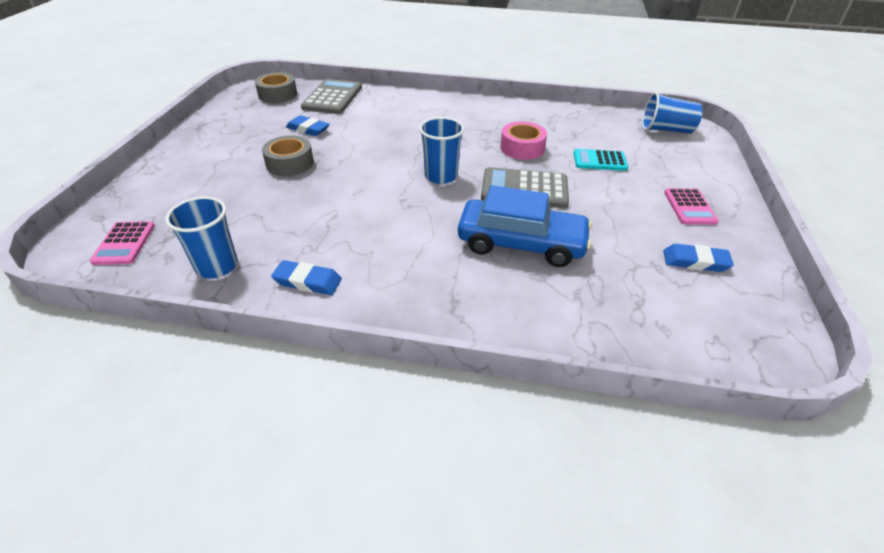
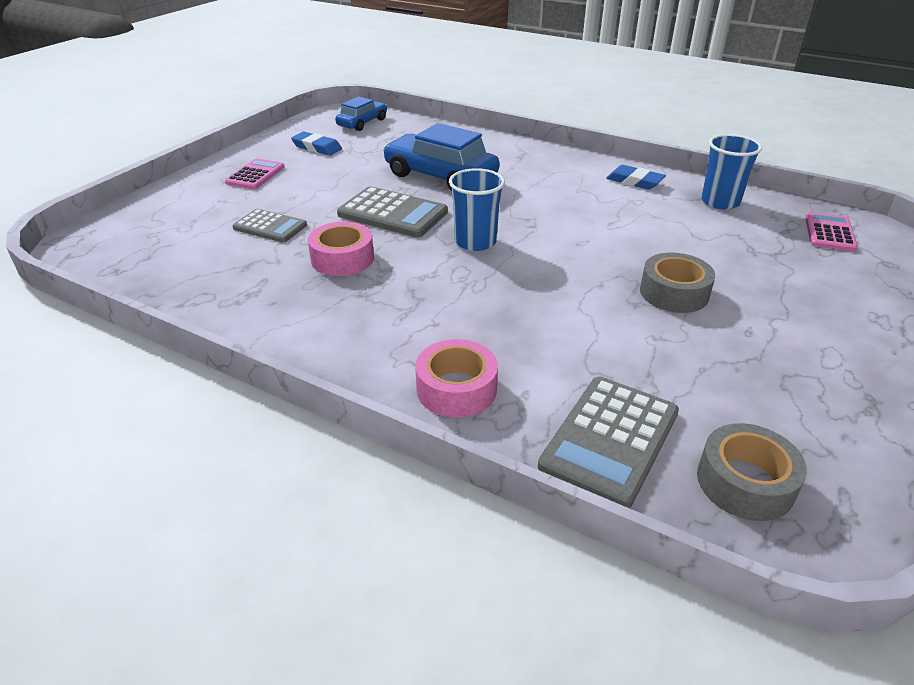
camera: 160 degrees left, 5 degrees down
blue eraser [286,115,330,136] -> none
turquoise calculator [574,149,628,171] -> grey calculator [233,209,307,243]
blue cup [642,92,703,133] -> none
none -> blue car [335,96,387,131]
none -> pink tape [415,339,498,418]

